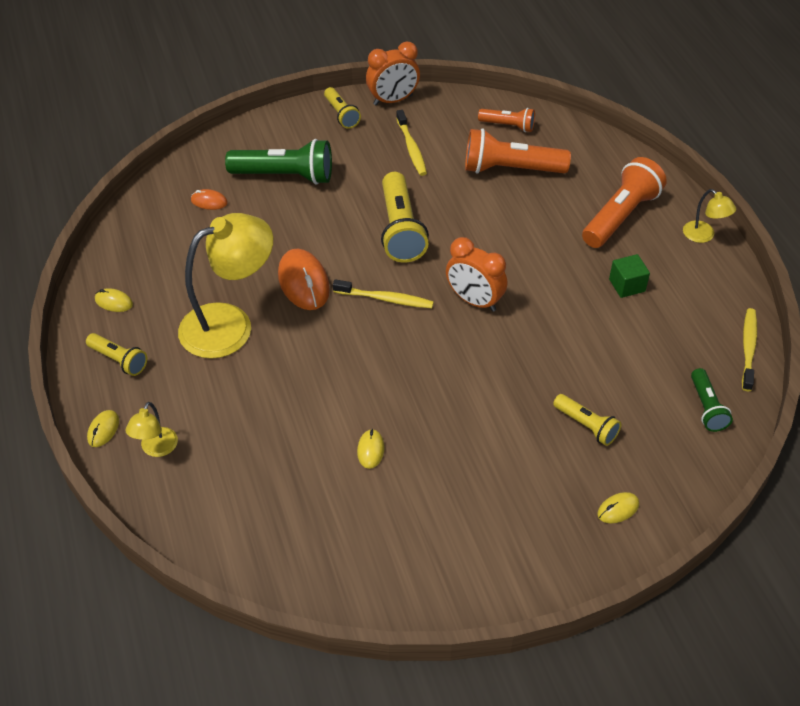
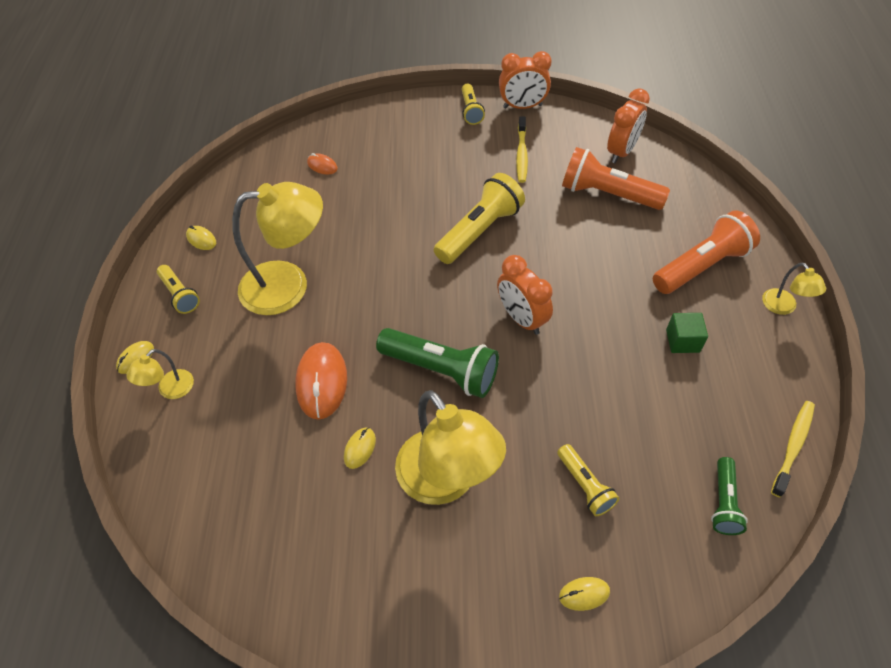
camera: 20 degrees right, 5 degrees up
green flashlight [225,139,332,185] -> green flashlight moved to [376,328,499,398]
orange mouse [278,249,330,310] -> orange mouse moved to [295,342,347,420]
yellow toothbrush [333,279,434,308] -> none
yellow flashlight [381,172,429,263] -> yellow flashlight turned 150 degrees counterclockwise [434,173,525,264]
orange flashlight [478,108,535,132] -> orange clock [607,88,650,163]
none -> yellow lamp [395,390,506,505]

